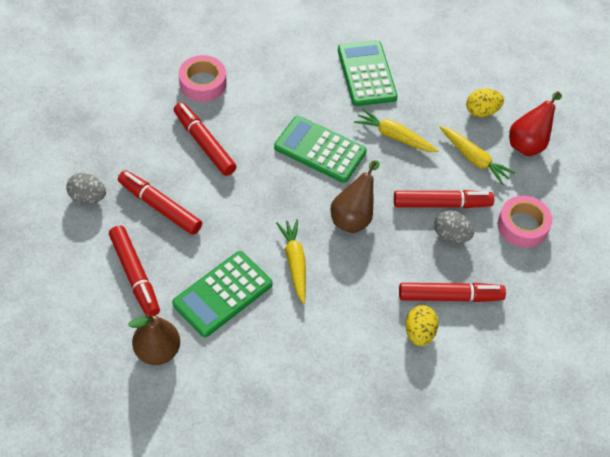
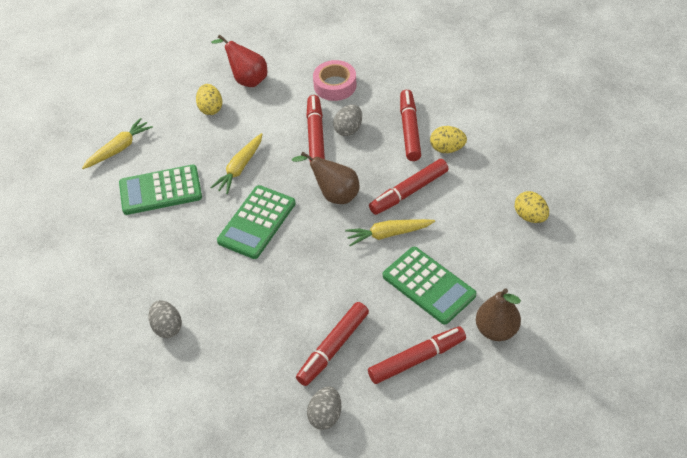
camera: 85 degrees left, 5 degrees down
red marker [174,102,236,176] -> red marker moved to [369,159,448,215]
pink tape [179,55,227,102] -> grey egg [148,300,182,338]
yellow carrot [440,126,515,185] -> yellow carrot moved to [82,118,153,169]
none -> yellow egg [515,191,549,223]

